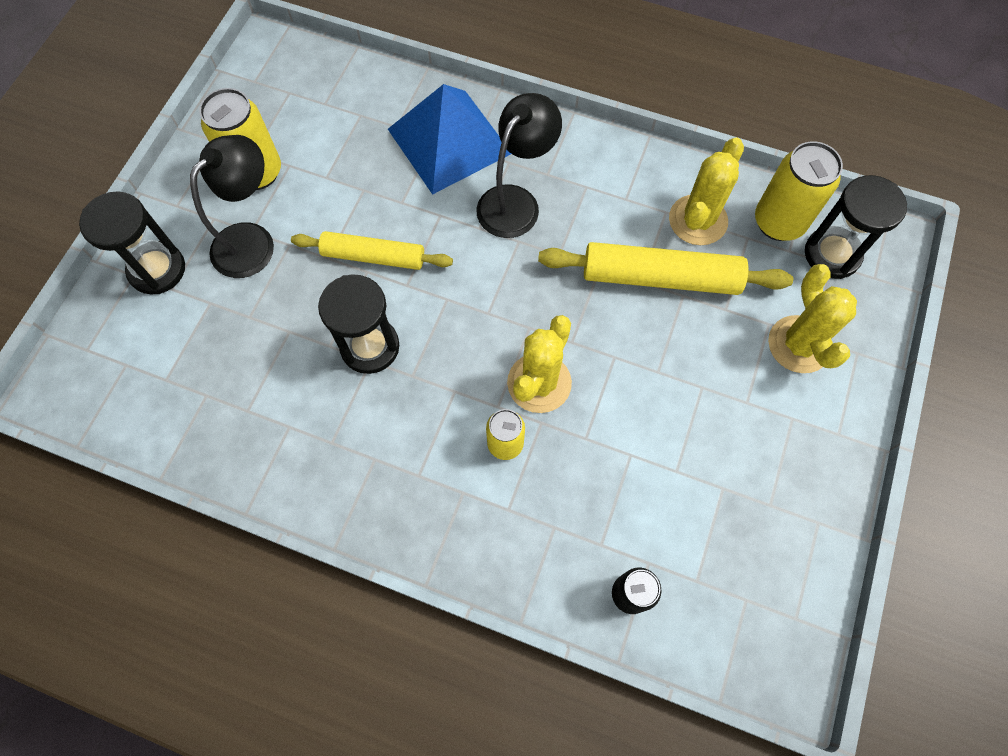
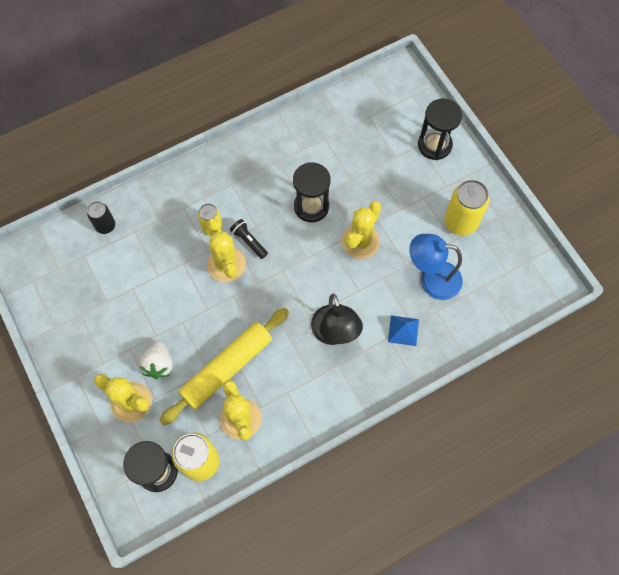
camera: 130 degrees right, 0 degrees up
black lamp [190,135,274,278] -> none
yellow rolling pin [291,231,453,270] -> yellow cactus [341,201,381,259]
blue pyramid [388,84,511,195] -> blue pyramid [388,315,419,346], size x0.44
none -> white strawberry [139,341,173,379]
none -> black flashlight [230,219,268,259]
none -> blue lamp [409,234,463,300]

